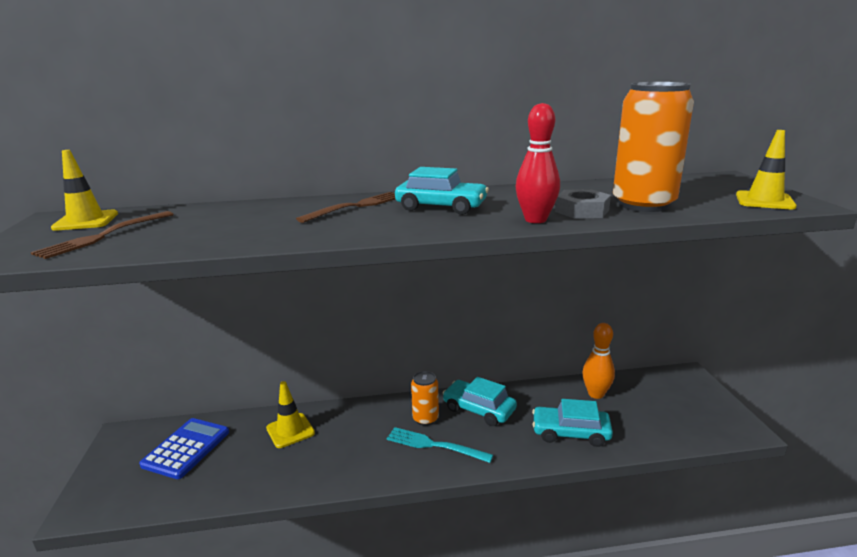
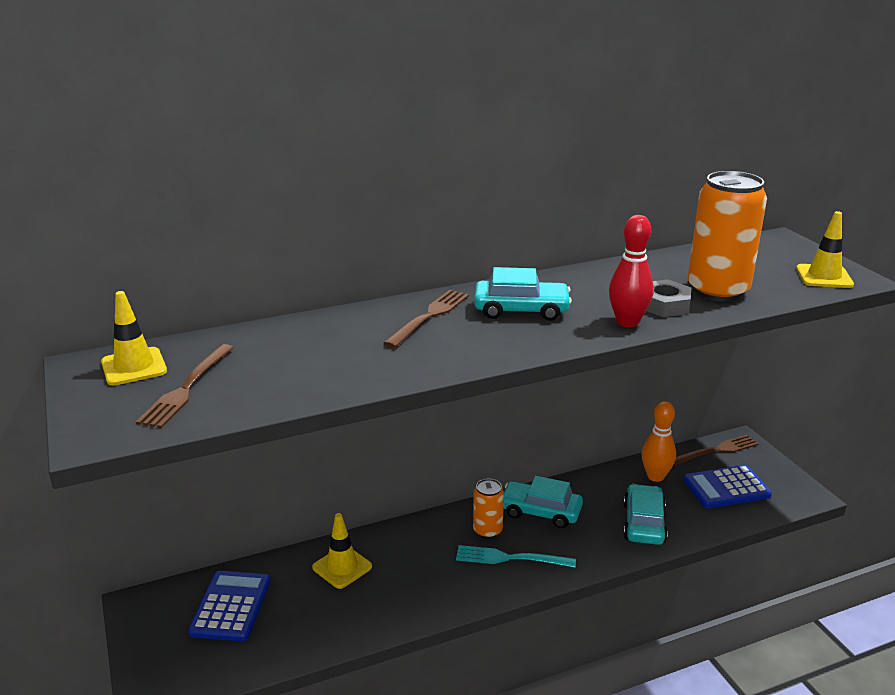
camera: 15 degrees left, 5 degrees up
turquoise car [532,399,613,447] -> turquoise car turned 105 degrees clockwise [623,484,668,545]
none -> brown fork [674,434,759,466]
none -> blue calculator [683,465,772,509]

